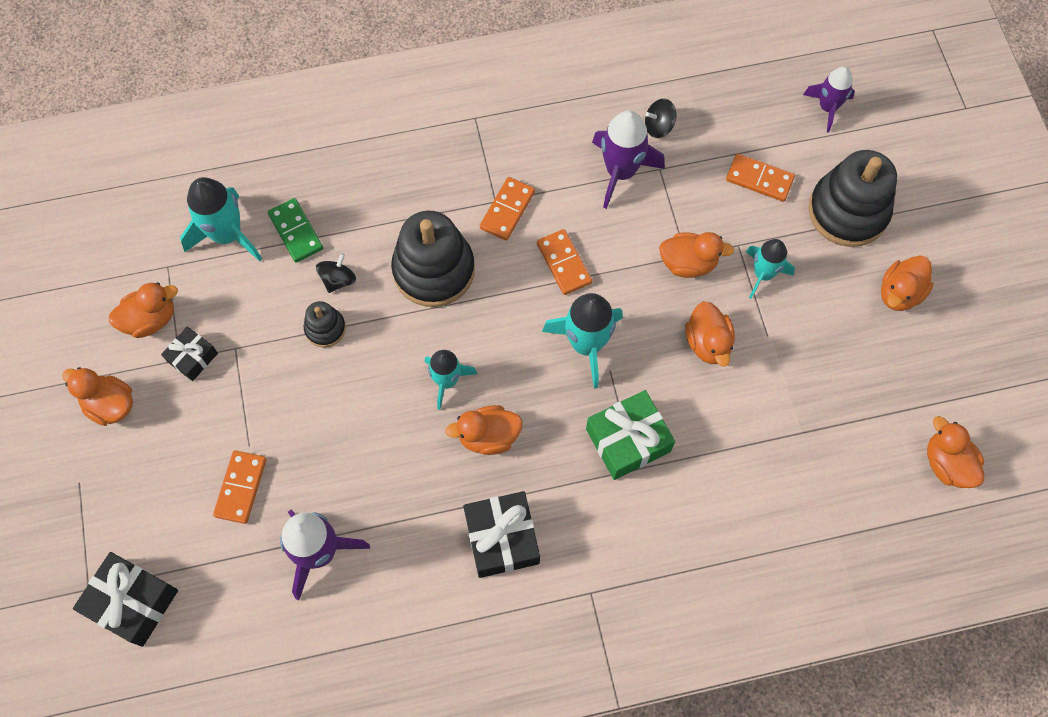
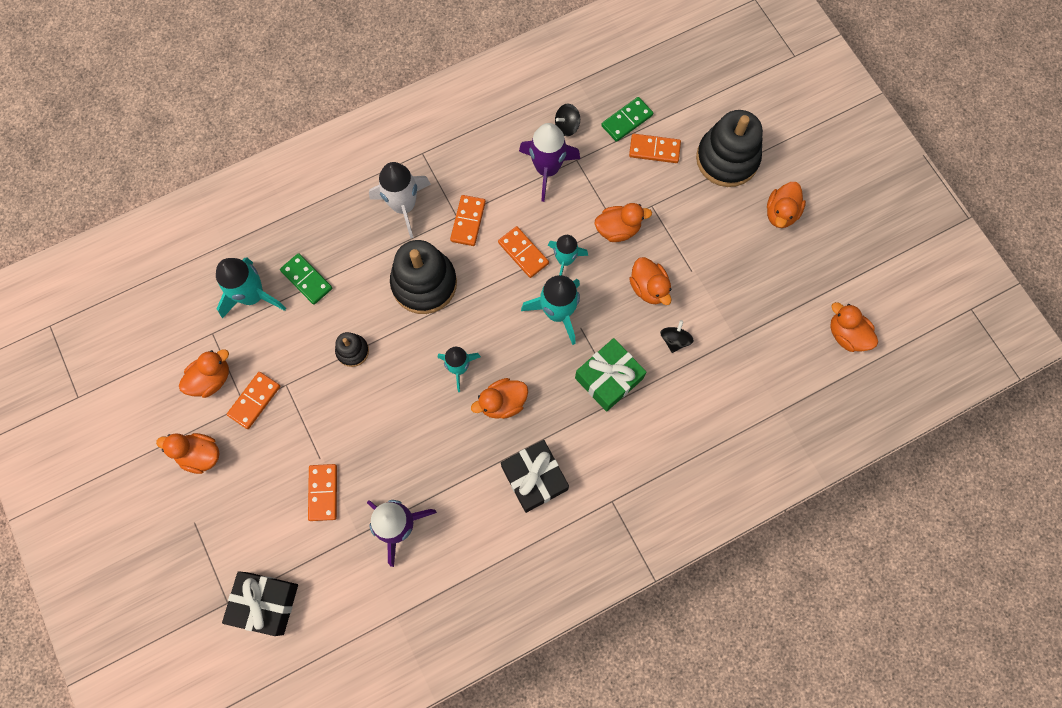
camera: 15 degrees left, 5 degrees up
black gift [161,327,218,381] -> orange domino [227,372,280,429]
black spinning top [316,253,356,293] -> black spinning top moved to [660,320,694,353]
turquoise rocket [746,239,795,299] -> turquoise rocket moved to [548,235,588,275]
purple rocket [803,67,855,132] -> none
none -> white rocket [369,162,431,238]
none -> green domino [601,97,653,142]

